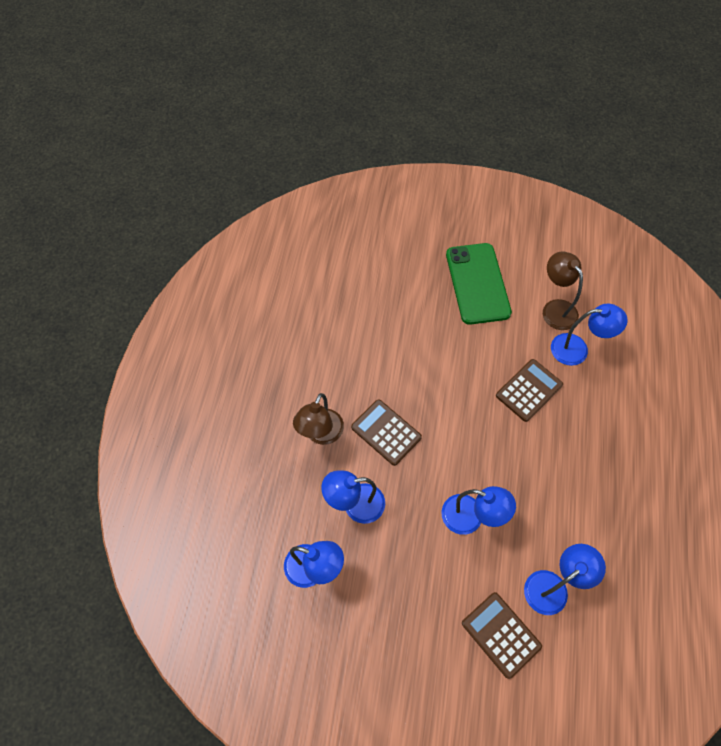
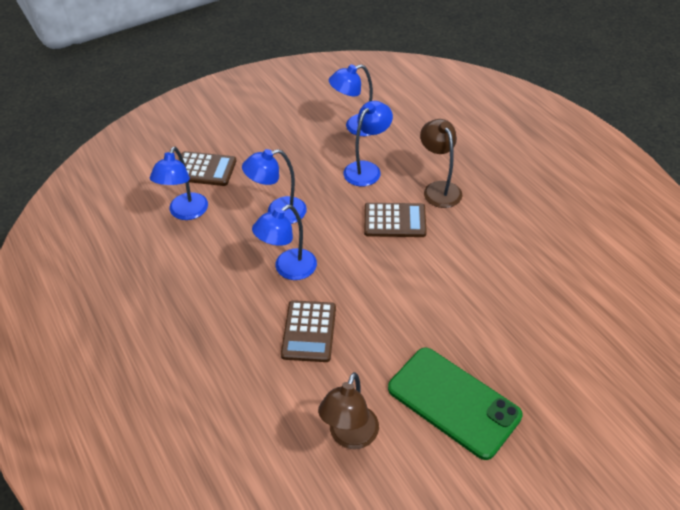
camera: 140 degrees right, 15 degrees down
brown lamp [543,251,583,330] -> brown lamp turned 90 degrees clockwise [318,372,379,449]
blue lamp [551,304,628,366] -> blue lamp moved to [252,205,317,280]

